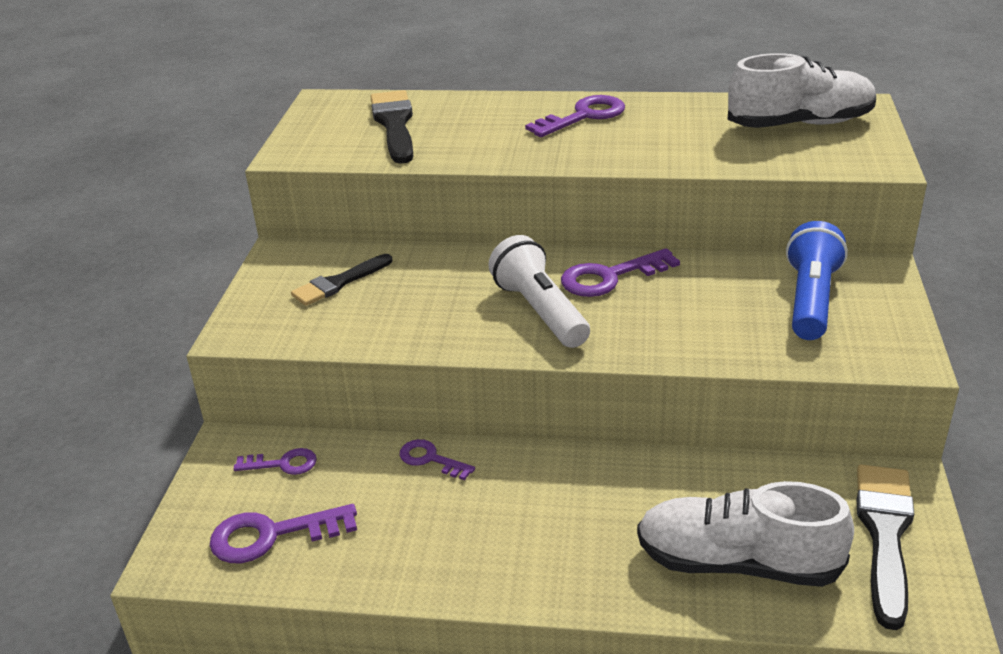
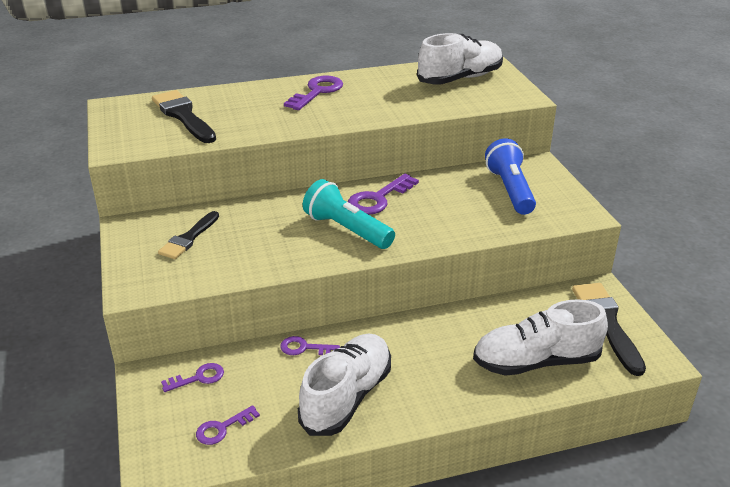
camera: 25 degrees left, 0 degrees up
purple key [210,504,357,563] -> purple key [196,405,260,445], size x0.60
white flashlight [488,235,590,348] -> turquoise flashlight [303,179,395,249]
none -> white shoe [298,334,391,436]

